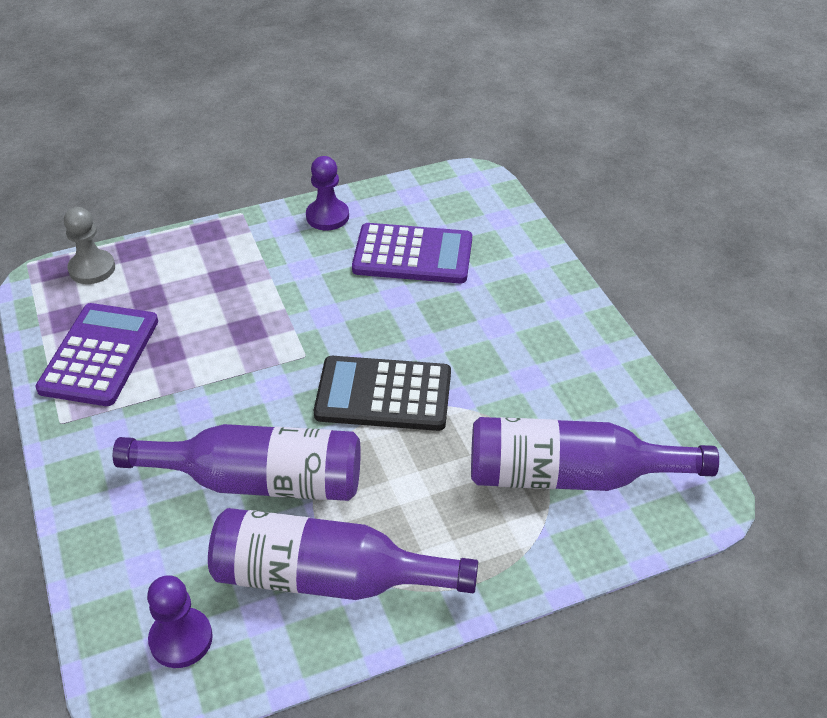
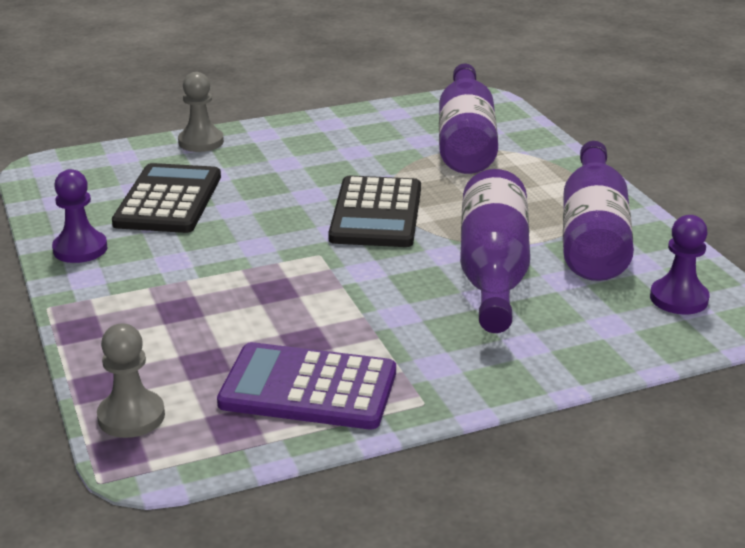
camera: 90 degrees left, 15 degrees down
purple calculator [352,223,472,283] -> black calculator [112,163,221,233]
none -> grey pawn [178,72,224,152]

